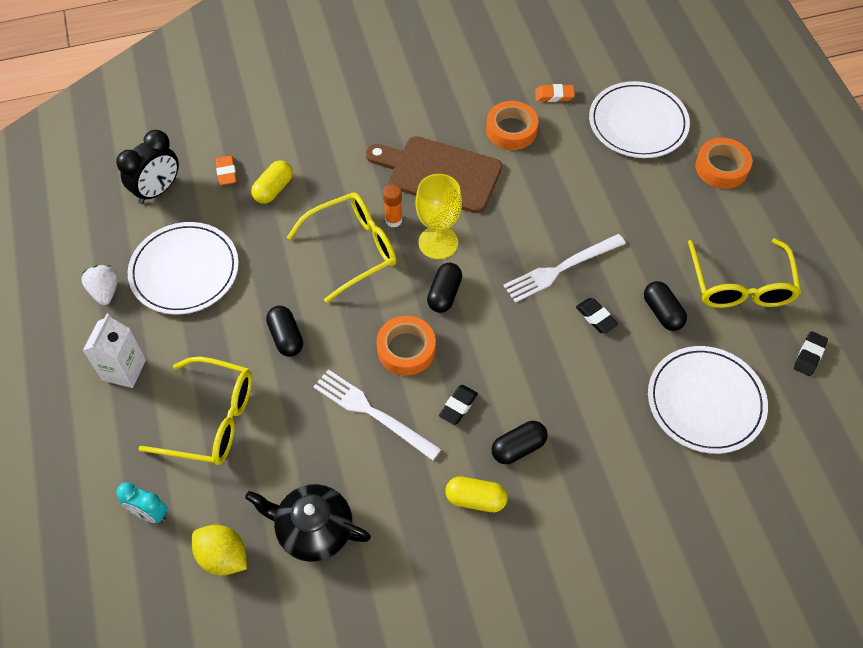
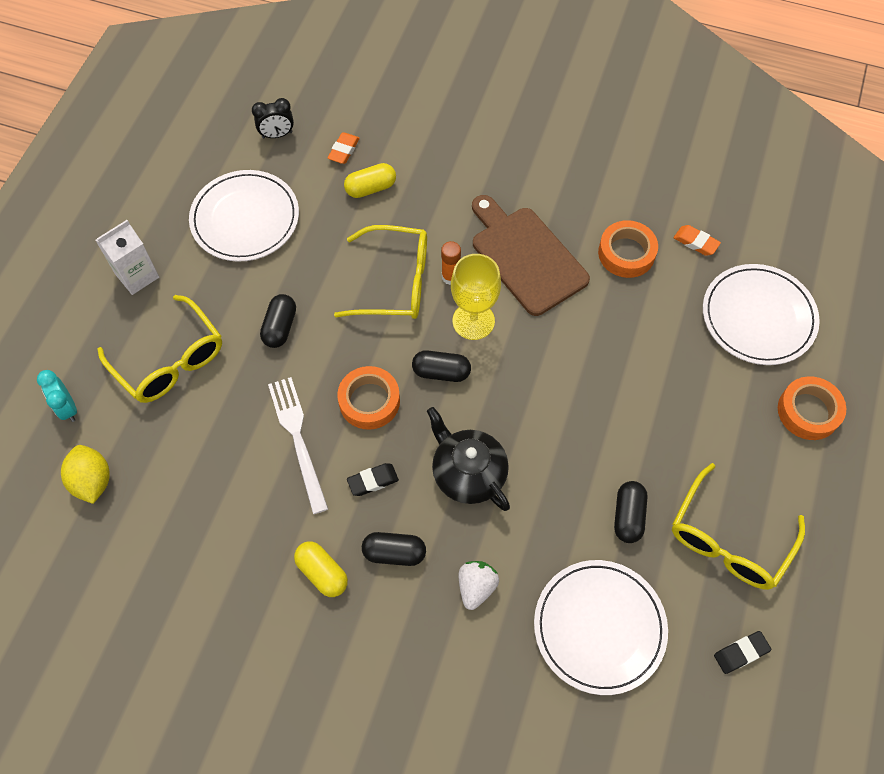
camera: 35 degrees right, 5 degrees up
white strawberry [81,265,118,305] -> white strawberry moved to [458,561,499,610]
black clock [116,130,179,204] -> black clock [252,98,294,138], size x0.66
black teapot [245,484,371,562] -> black teapot moved to [427,407,510,511]
black capsule [427,263,462,313] -> black capsule turned 45 degrees clockwise [412,350,471,382]
white fork [503,234,626,303] -> none
black eraser [576,298,618,333] -> none

